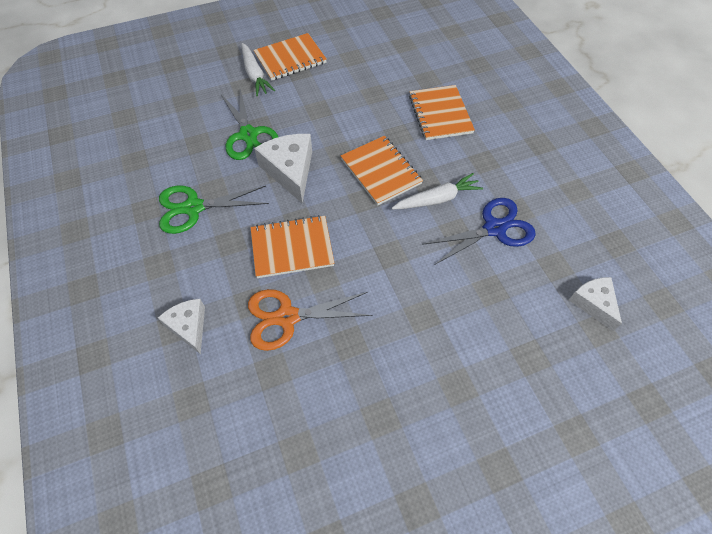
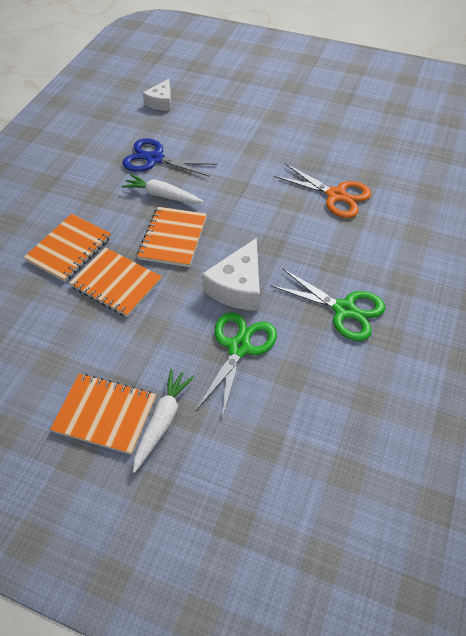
camera: 135 degrees left, 5 degrees down
white cheese [158,299,205,354] -> none
orange notebook [251,215,335,278] -> orange notebook moved to [69,247,162,317]

